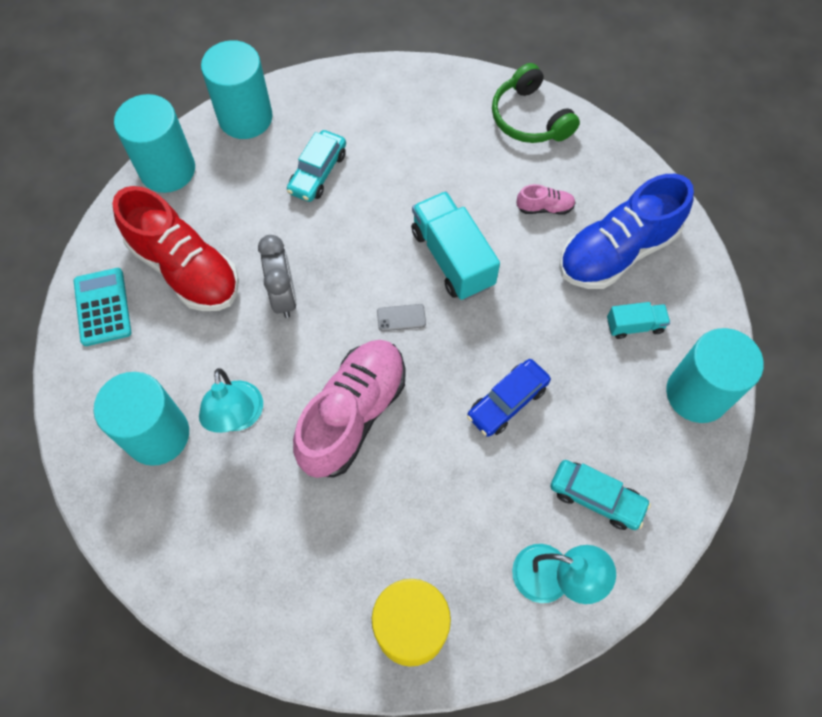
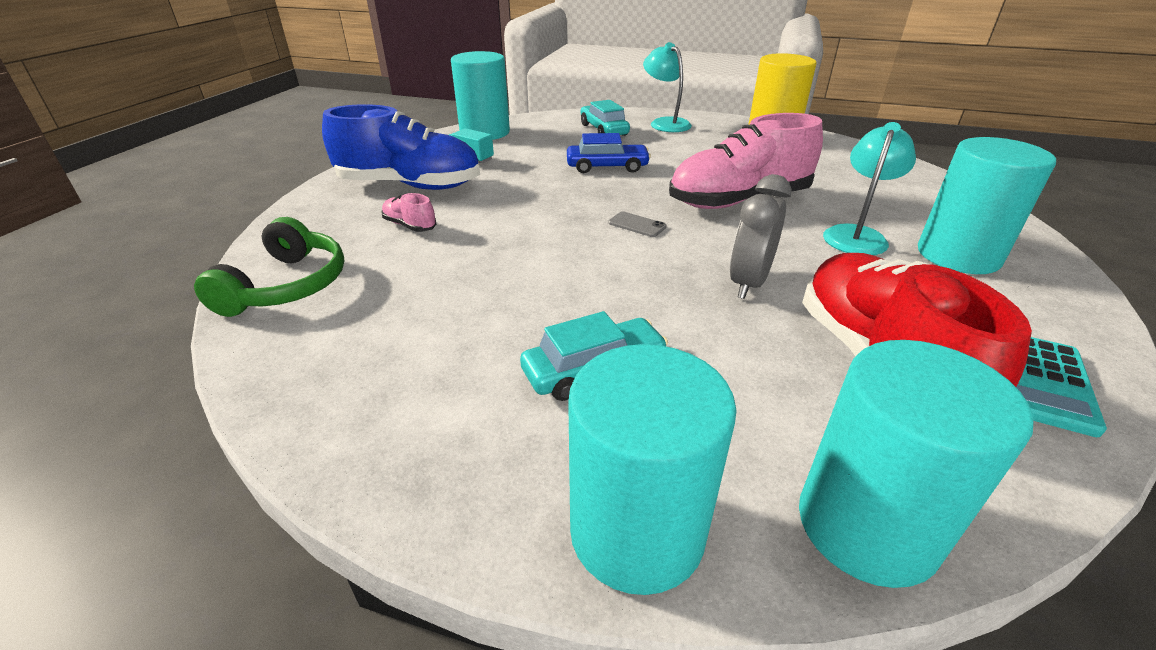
camera: 140 degrees left, 30 degrees down
turquoise truck [411,191,500,300] -> none

